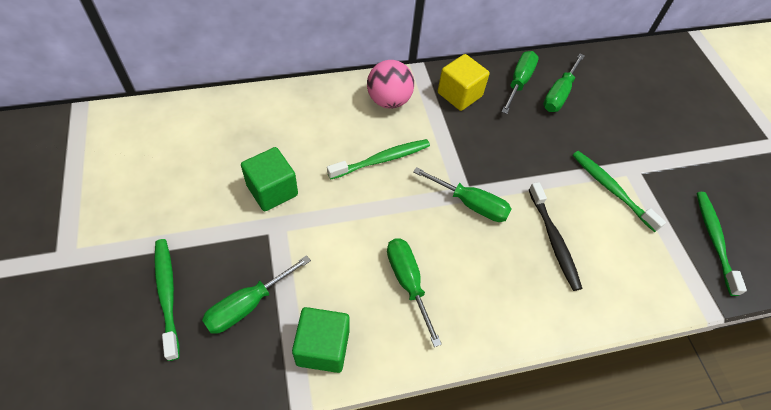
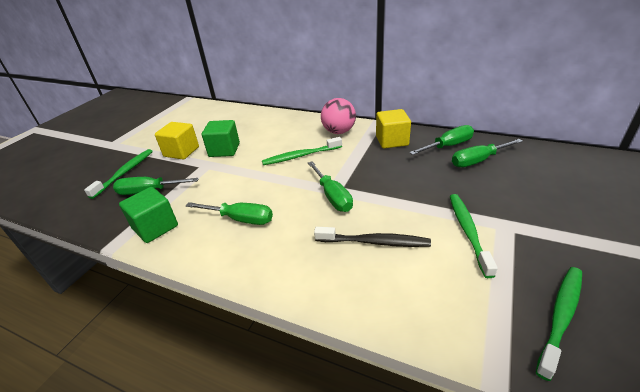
camera: 45 degrees right, 20 degrees down
green toothbrush [327,139,430,180] -> green toothbrush turned 150 degrees clockwise [262,137,342,165]
green screwdriver [387,238,442,347] -> green screwdriver turned 90 degrees clockwise [186,202,273,225]
black toothbrush [529,182,582,291] -> black toothbrush turned 105 degrees counterclockwise [314,227,431,247]
none -> yellow cube [155,122,199,160]

